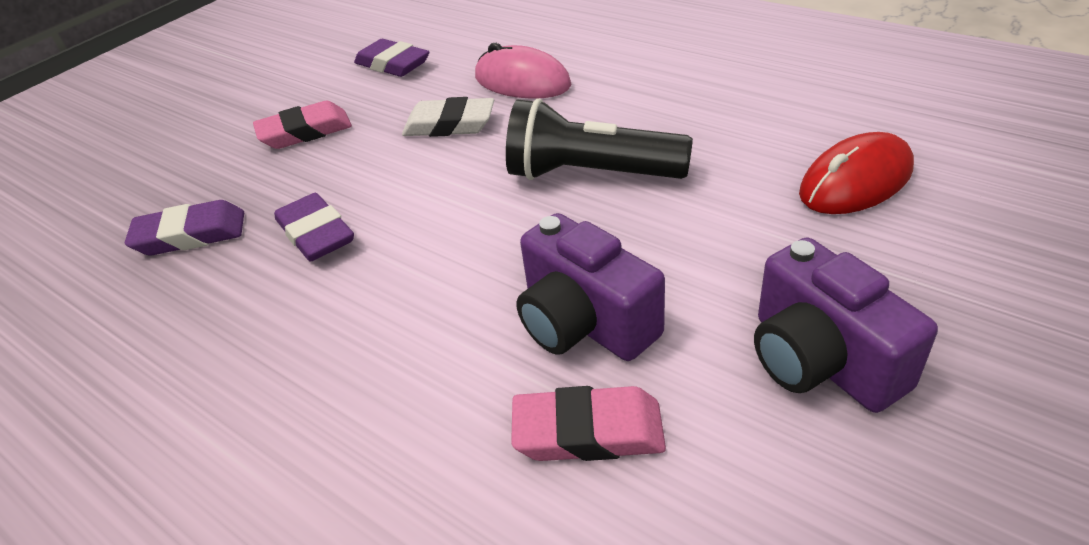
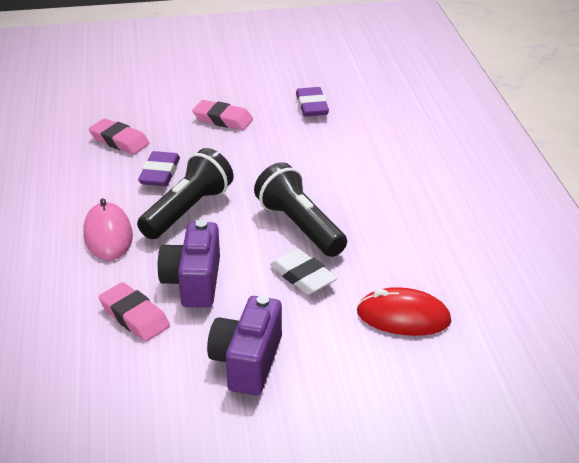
camera: 40 degrees right, 5 degrees down
purple eraser [125,200,244,255] -> pink eraser [89,118,150,154]
white eraser [402,97,494,137] -> white eraser moved to [270,248,337,295]
pink mouse [475,43,571,99] -> pink mouse moved to [83,198,133,260]
none -> black flashlight [137,148,234,239]

